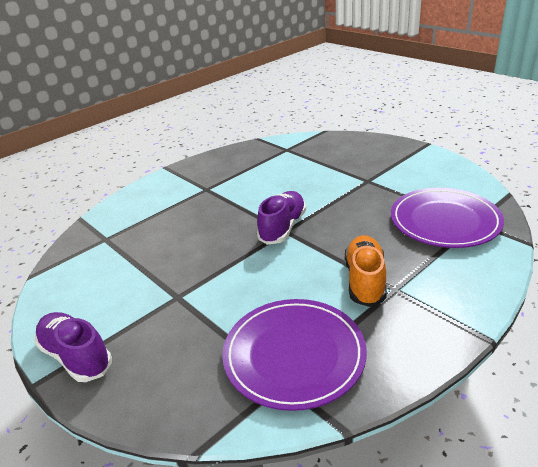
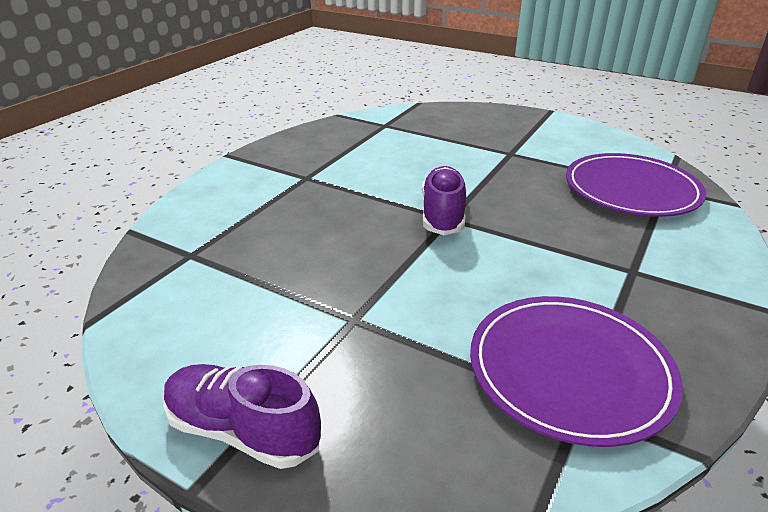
camera: 20 degrees left, 0 degrees up
orange shoe [345,235,387,307] -> none

